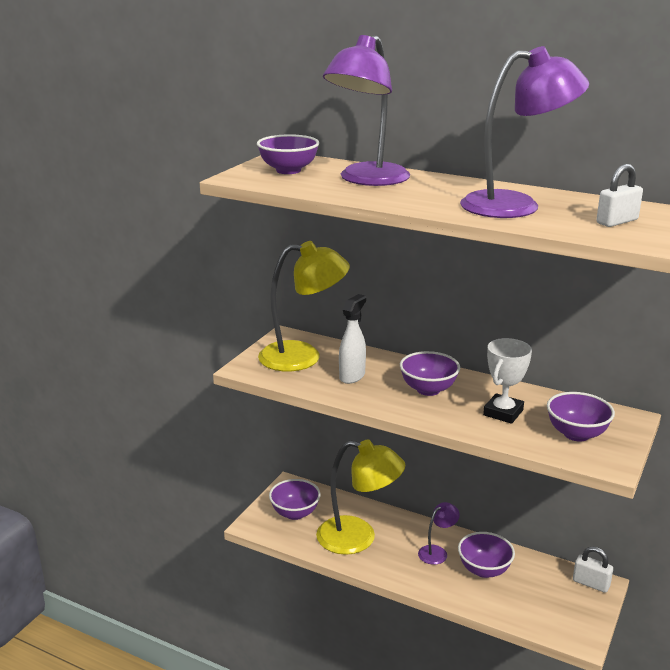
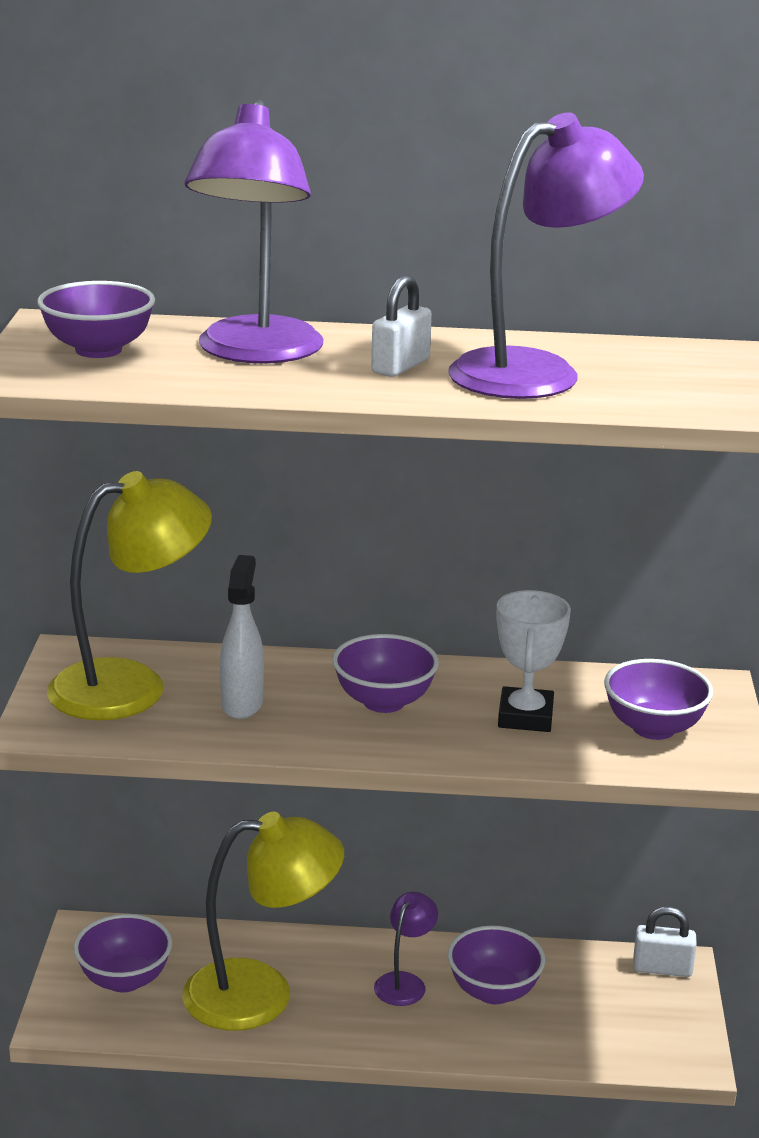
camera: 25 degrees left, 0 degrees up
white padlock [596,164,643,227] -> white padlock moved to [371,275,432,377]

